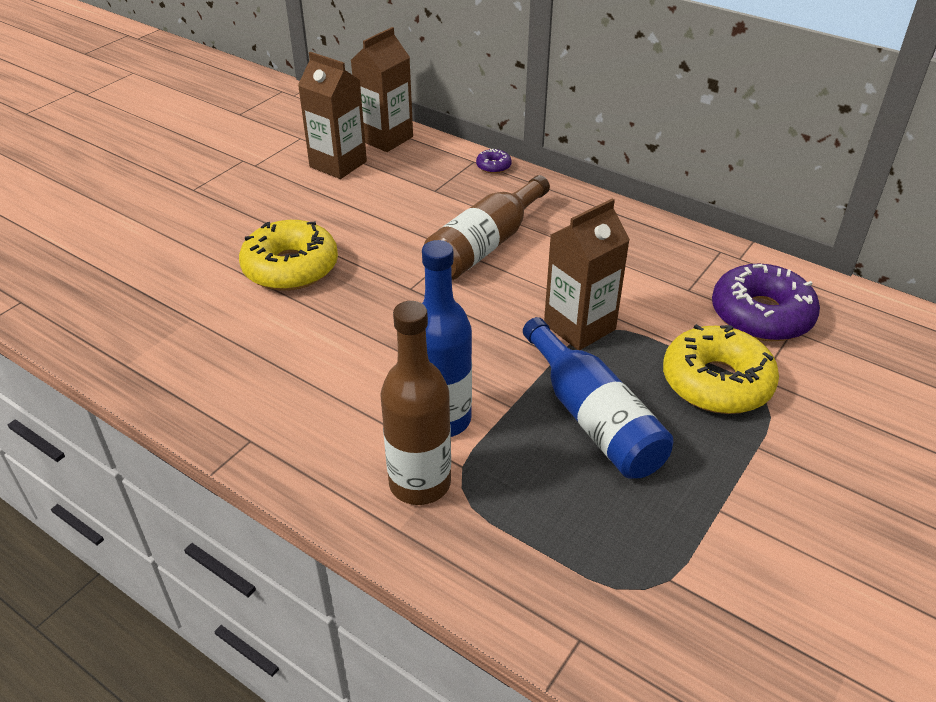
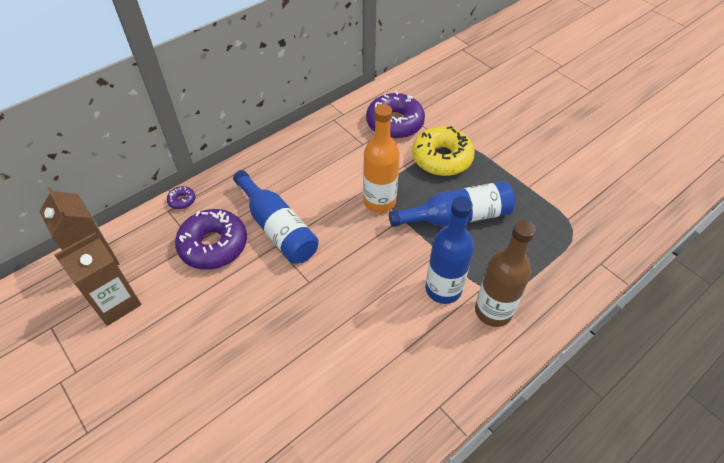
camera: 75 degrees left, 10 degrees up
yellow donut [239,220,338,291] -> none
brown bottle [424,175,550,280] -> blue bottle [233,170,319,264]
brown carton [544,198,630,350] -> orange bottle [363,104,400,213]
none -> purple donut [175,209,247,270]

